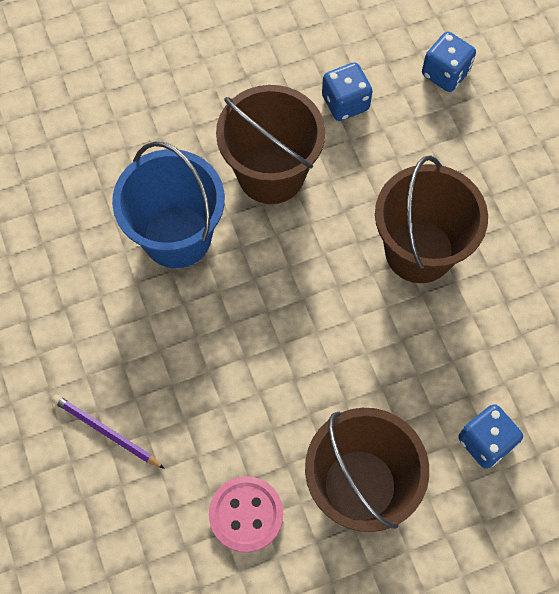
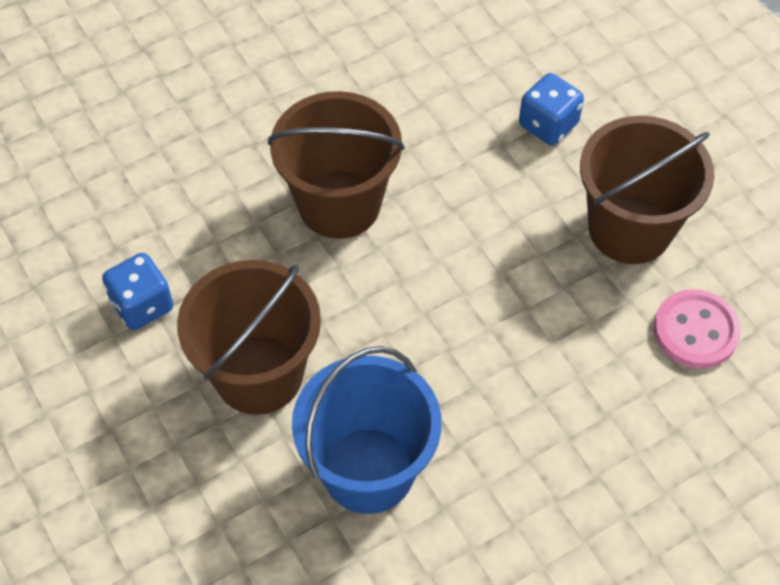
camera: 100 degrees left, 10 degrees down
purple pencil [52,395,165,469] -> none
blue dice [422,32,476,92] -> none

